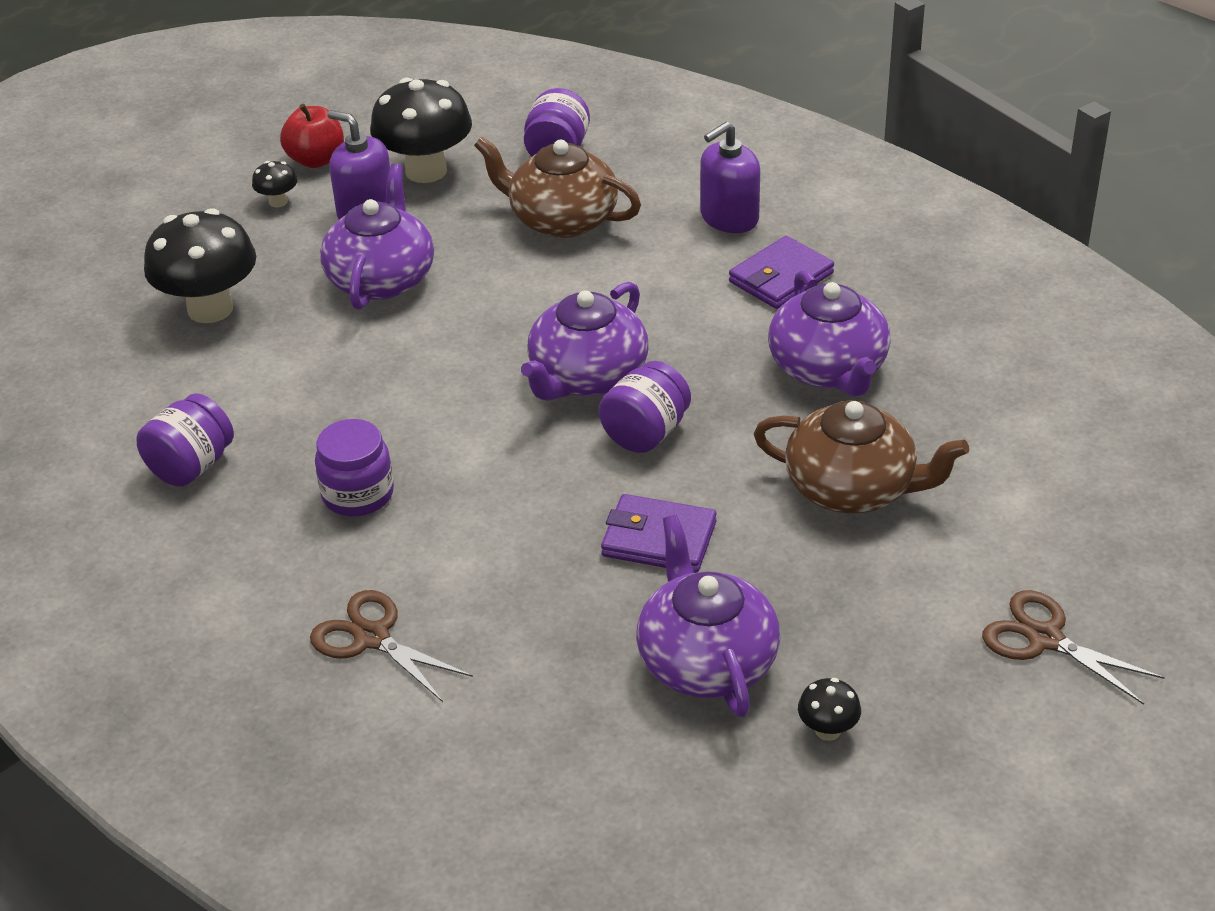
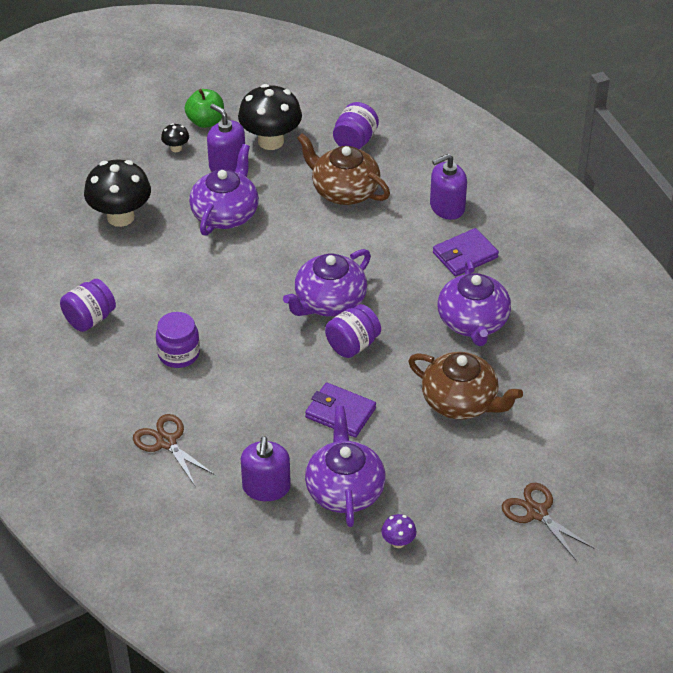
camera: 10 degrees right, 5 degrees up
red apple [280,104,344,168] -> green apple [184,89,224,128]
black mushroom [798,678,861,741] -> purple mushroom [381,514,416,548]
none -> purple soap dispenser [241,436,291,501]

